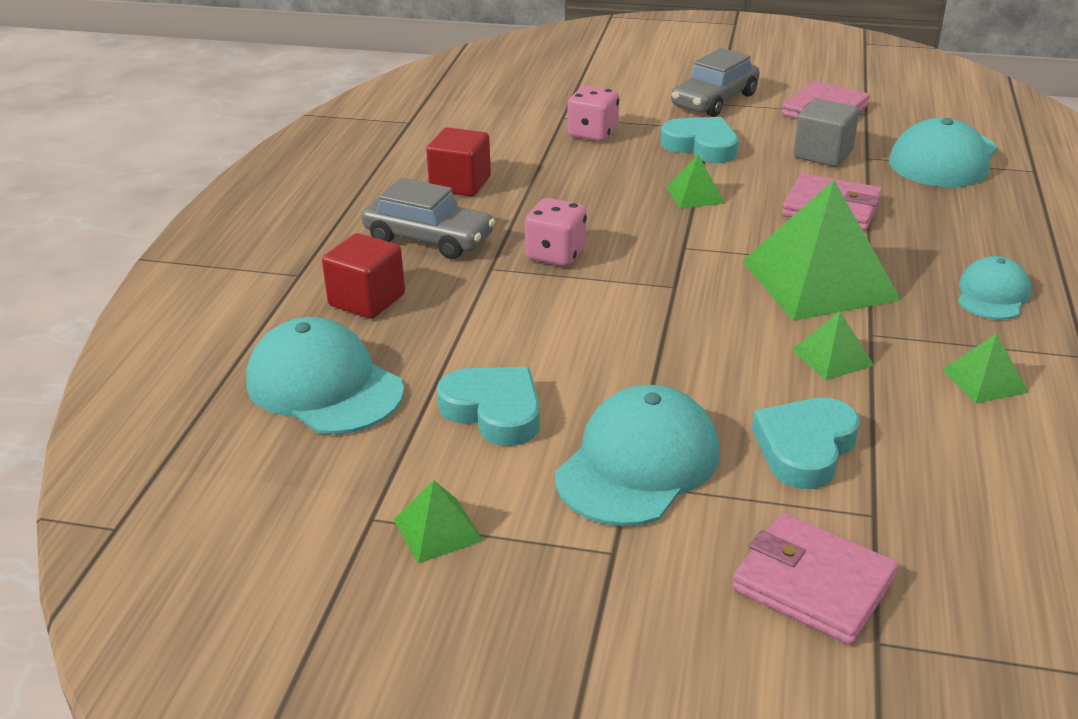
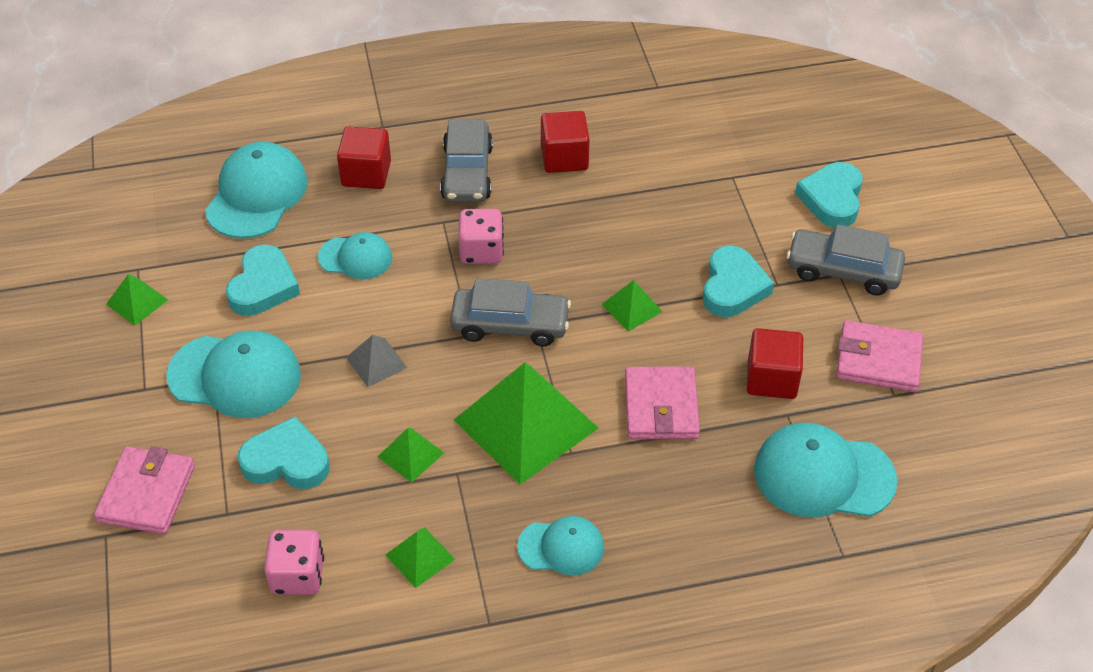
camera: 65 degrees right, 15 degrees up
pink dice [567,85,619,142] -> pink dice moved to [264,530,324,595]
grey cube [793,99,859,167] -> red cube [747,328,803,399]
none -> turquoise cap [318,232,392,279]
none -> grey pyramid [346,335,408,387]
none -> grey car [450,278,571,346]
none -> turquoise heart [795,162,863,228]

